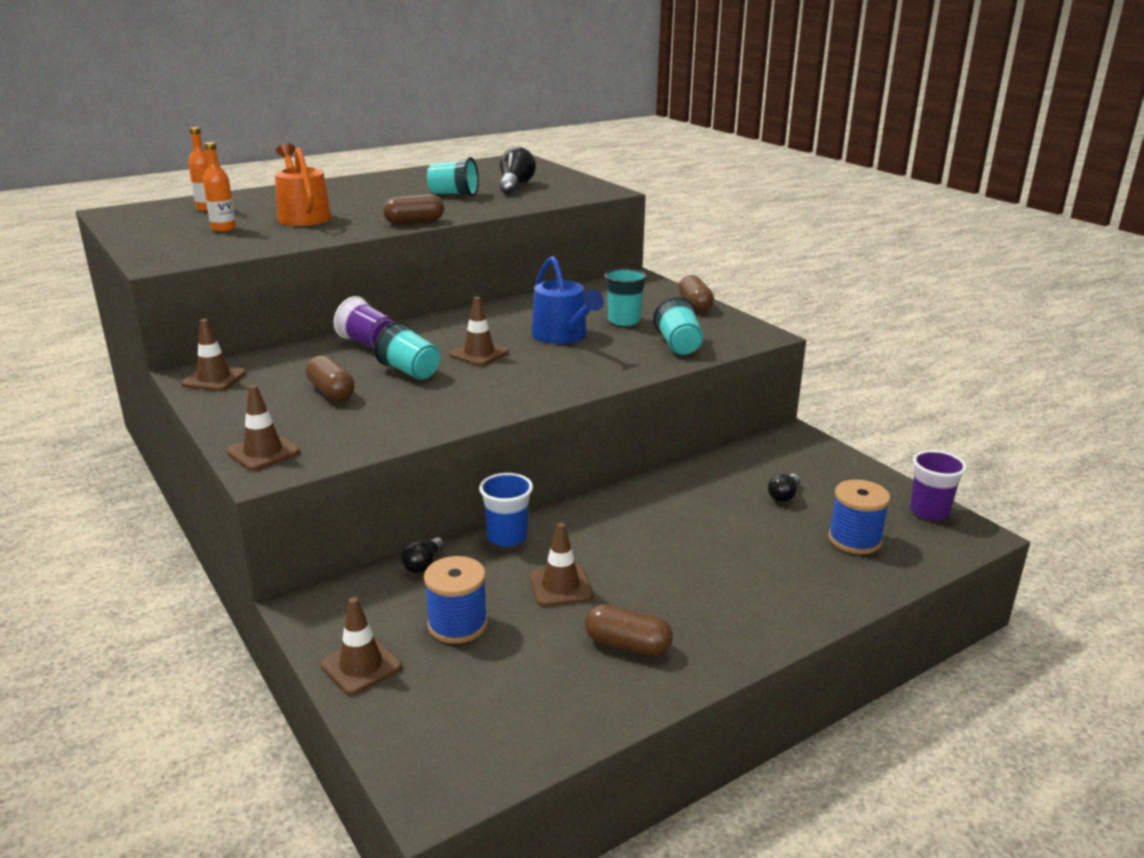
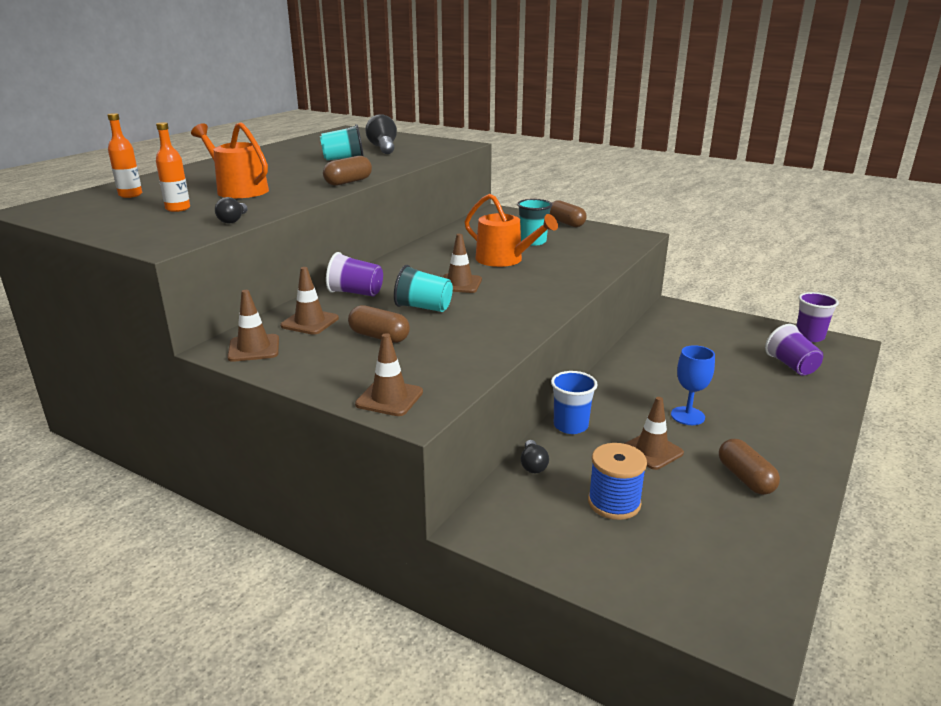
camera: 25 degrees left, 0 degrees up
brown traffic cone [320,597,402,695] -> brown traffic cone moved to [280,267,339,335]
blue watering can [532,256,604,344] -> orange watering can [465,194,558,267]
brown capsule [585,604,673,656] -> brown capsule turned 75 degrees clockwise [719,439,780,495]
turquoise cup [653,297,703,355] -> none
black light bulb [768,474,800,502] -> black light bulb moved to [215,197,248,224]
blue spool [828,479,890,554] -> purple cup [765,324,823,375]
none -> blue goblet [671,345,715,425]

